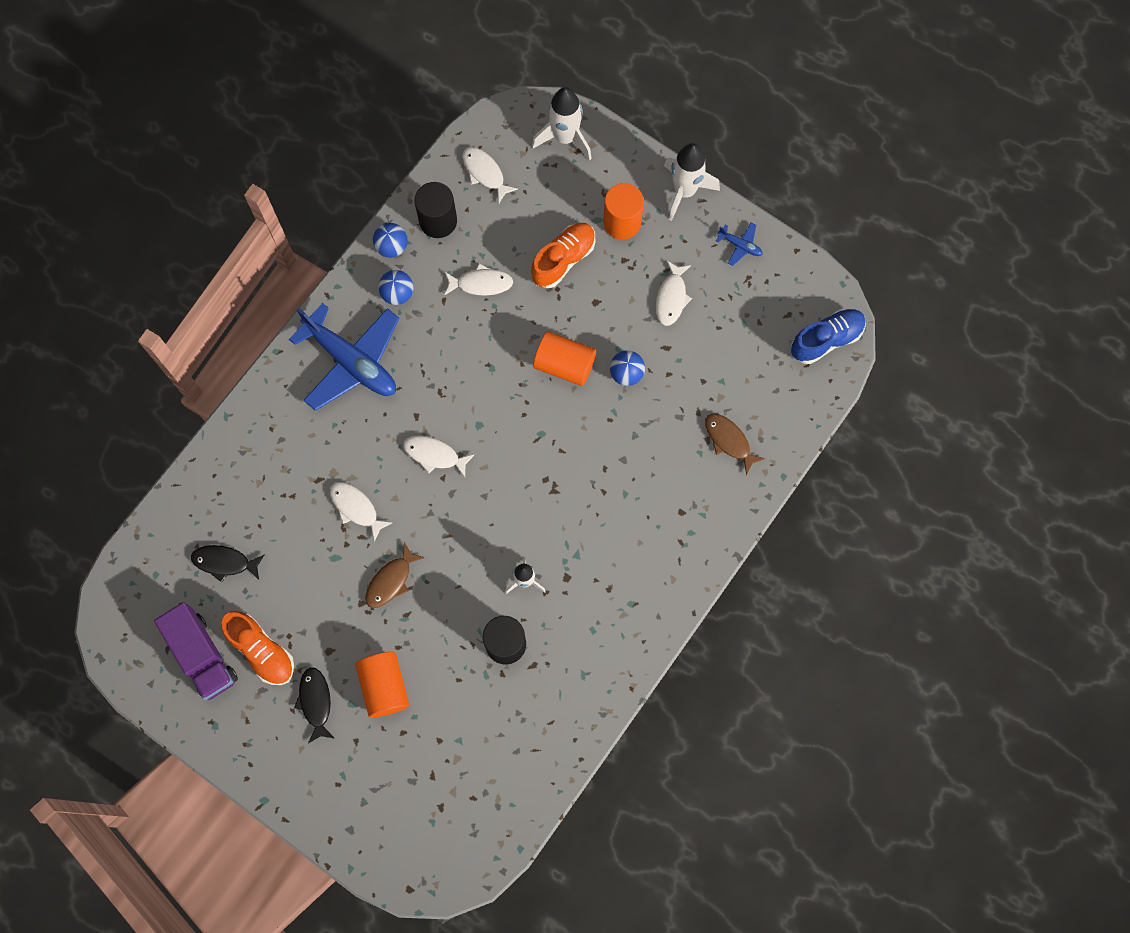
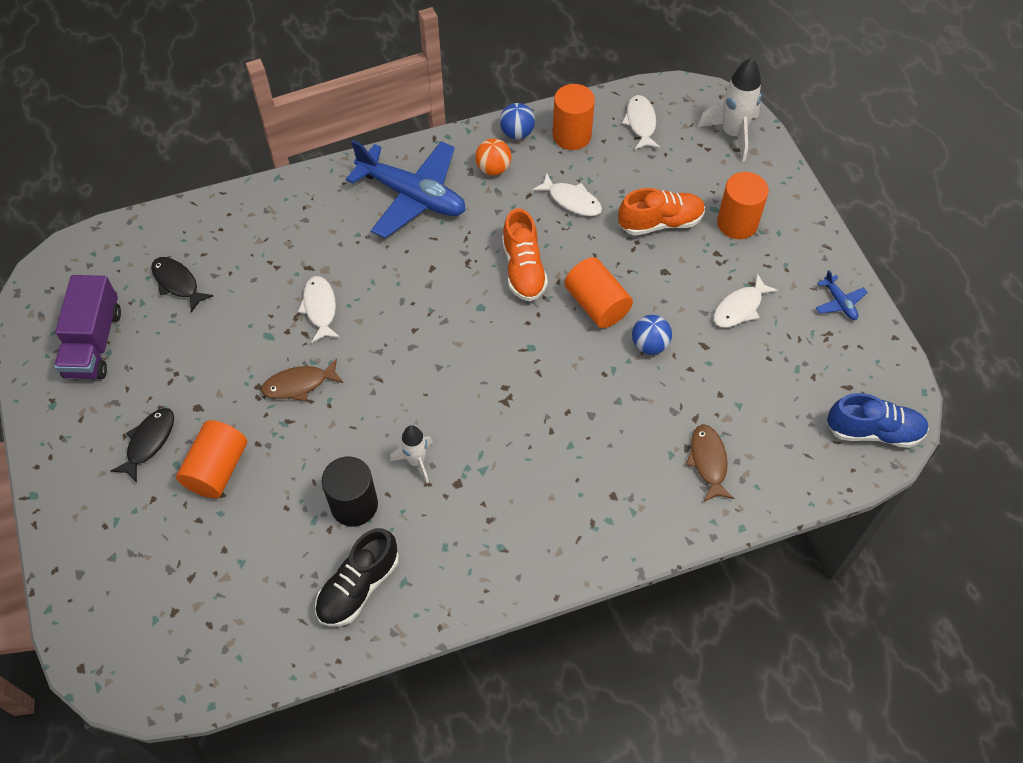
camera: 35 degrees right, 15 degrees down
orange shoe [221,611,294,685] -> orange shoe moved to [502,208,548,301]
blue plane [289,303,399,411] -> blue plane turned 45 degrees counterclockwise [346,140,466,238]
blue ball [378,270,413,305] -> orange ball [475,139,511,175]
white fish [403,436,474,478] -> none
black cylinder [414,182,457,238] -> orange cylinder [553,84,595,150]
white rocket [664,143,720,221] -> none
none -> black shoe [315,528,399,626]

